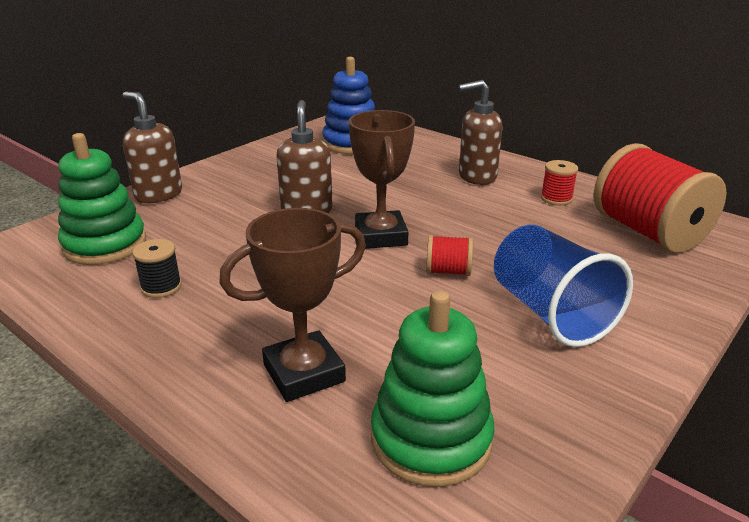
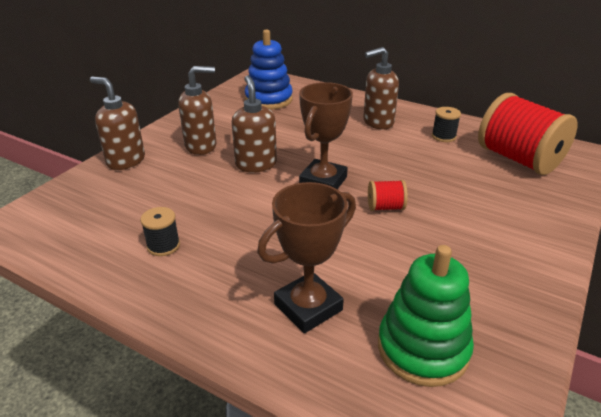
camera: 10 degrees left, 5 degrees up
green stacking toy [58,133,146,265] -> none
brown trophy [349,110,415,249] -> brown trophy turned 45 degrees clockwise [299,82,353,189]
blue cup [494,225,633,347] -> none
red spool [541,160,578,205] -> black spool [432,107,461,142]
none -> brown soap dispenser [178,66,216,155]

